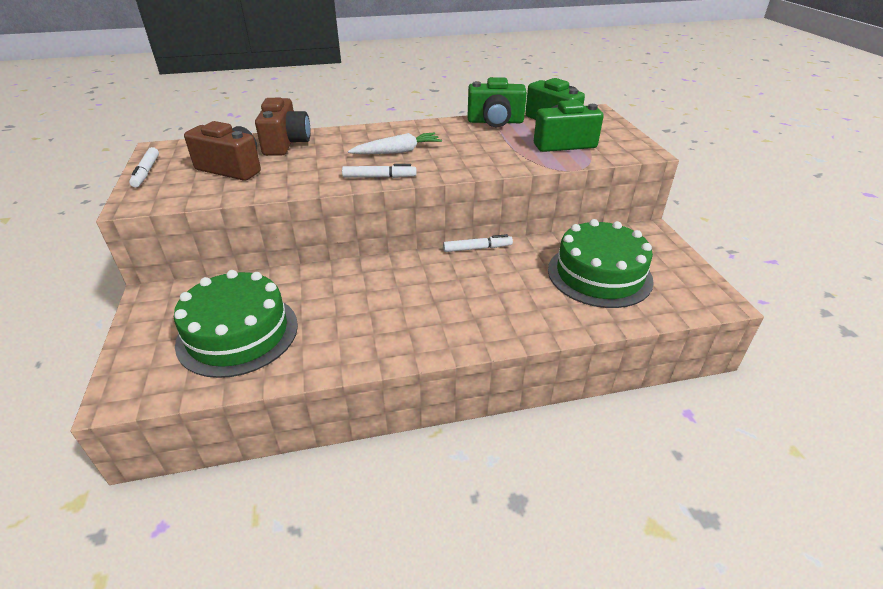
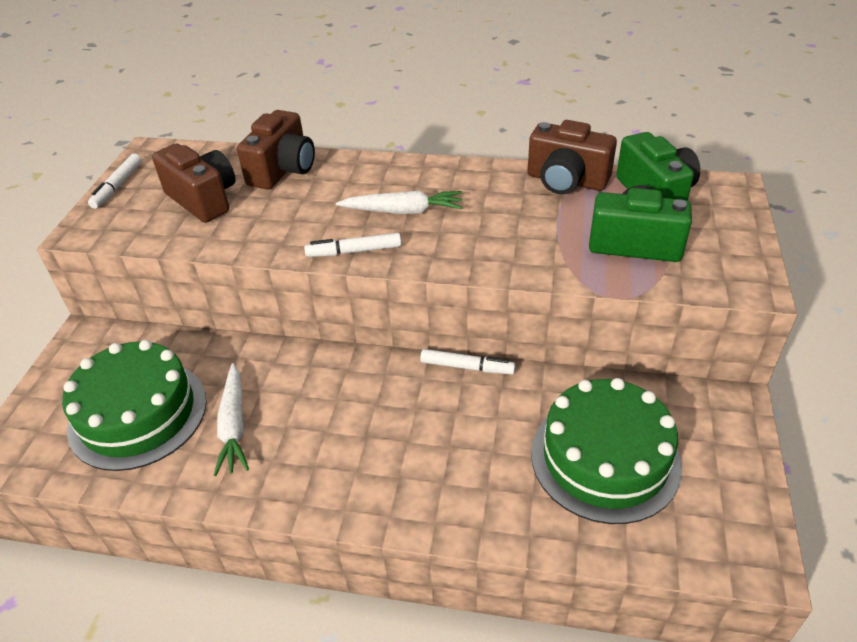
camera: 25 degrees right, 5 degrees up
white marker [342,164,416,178] -> white marker turned 150 degrees clockwise [304,233,401,257]
green camera [468,77,527,127] -> brown camera [528,120,617,194]
none -> white carrot [214,363,249,476]

